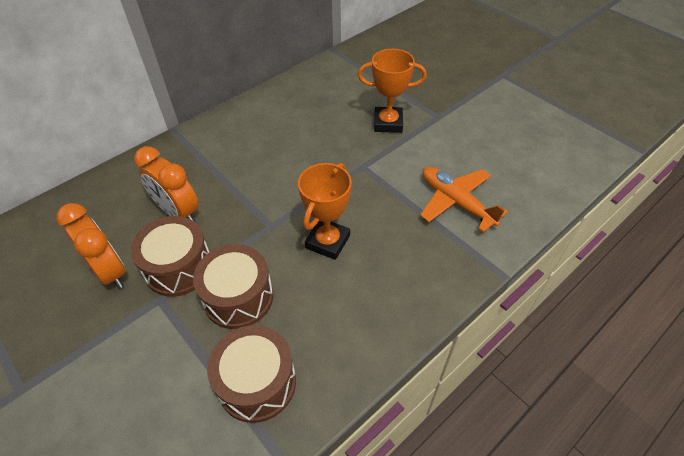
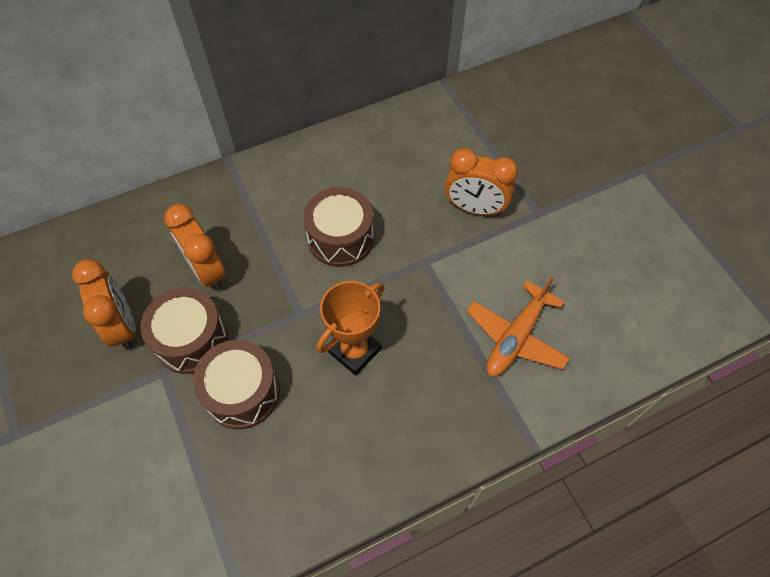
camera: 15 degrees right, 10 degrees up
brown drum [207,325,296,423] -> brown drum moved to [303,187,374,267]
orange trophy [358,49,427,133] -> orange clock [445,148,518,215]
orange plane [420,167,508,232] -> orange plane turned 120 degrees counterclockwise [467,276,570,377]

